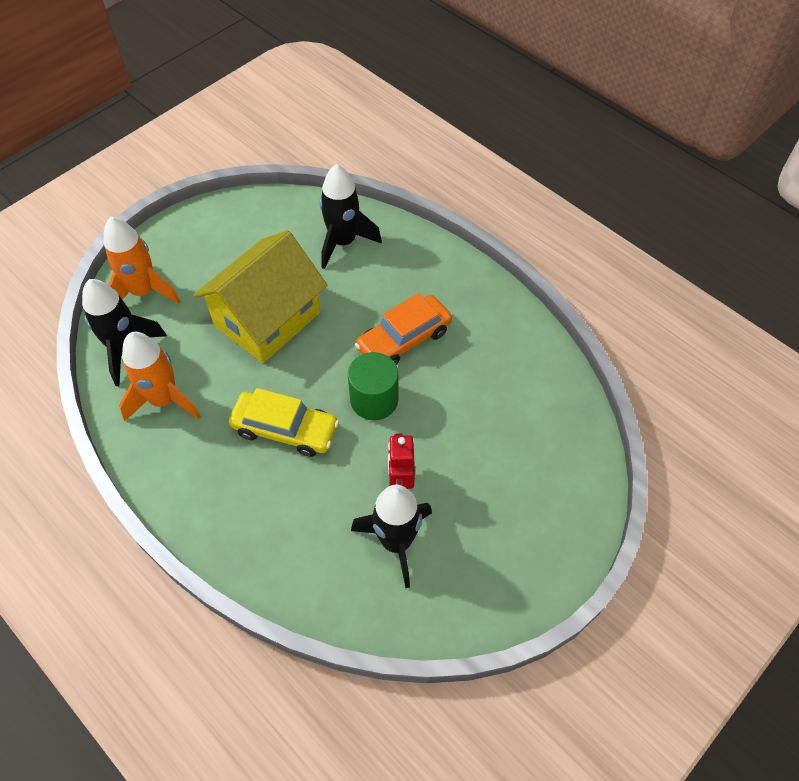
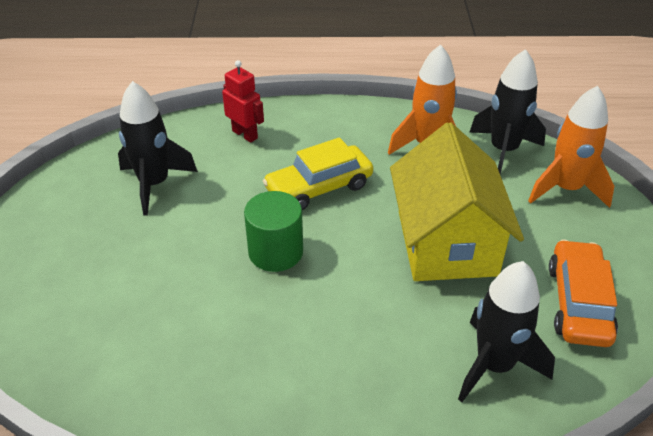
camera: 135 degrees right, 15 degrees down
orange car [355,293,452,365] -> orange car moved to [549,239,618,347]
red robot [388,434,415,489] -> red robot moved to [222,60,264,143]

